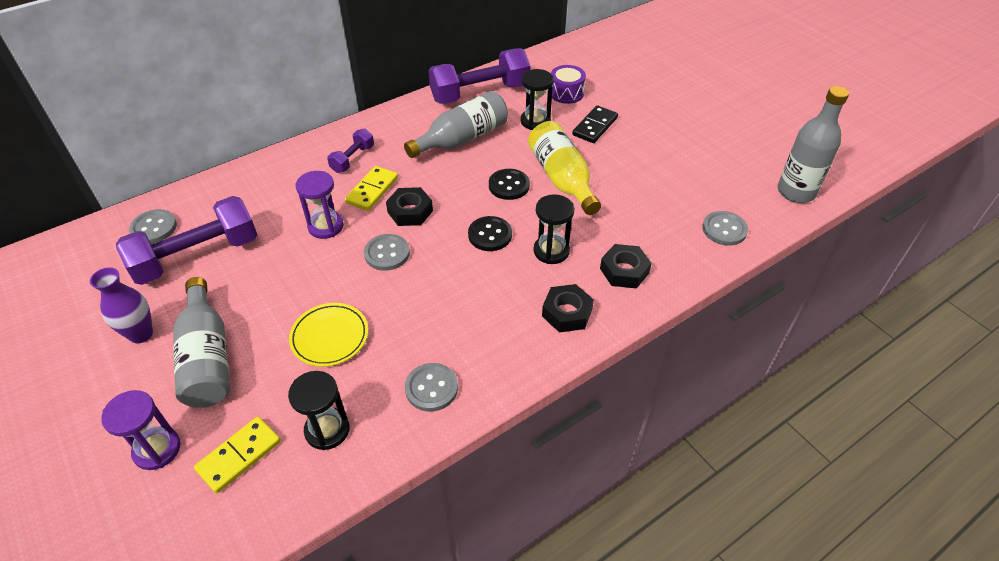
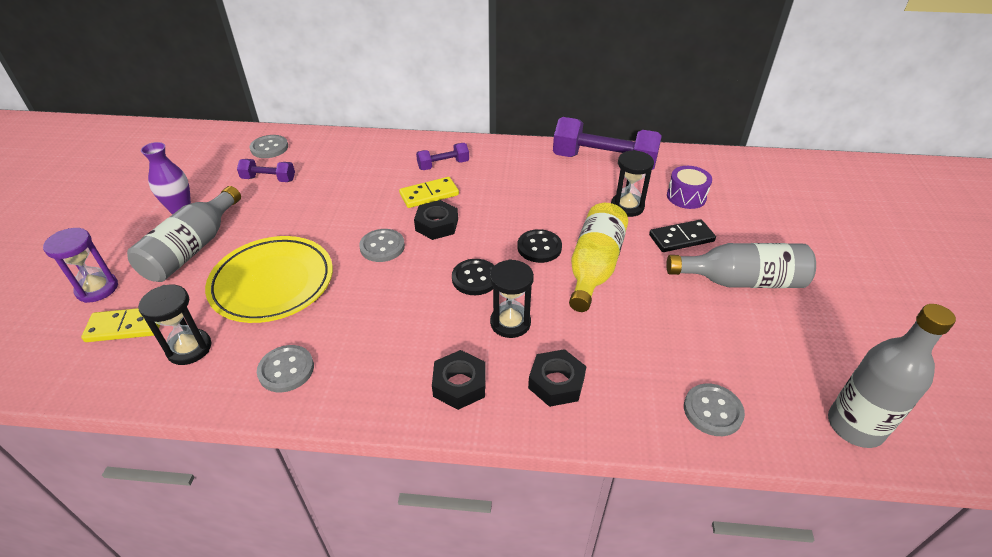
camera: 40 degrees right, 5 degrees down
purple dumbbell [116,196,257,285] -> purple dumbbell [237,159,295,182], size x0.49
yellow plate [289,303,368,367] -> yellow plate [205,236,333,323], size x1.65
purple hourglass [296,171,344,239] -> none
grey bottle [404,91,508,158] -> grey bottle moved to [666,243,816,288]

